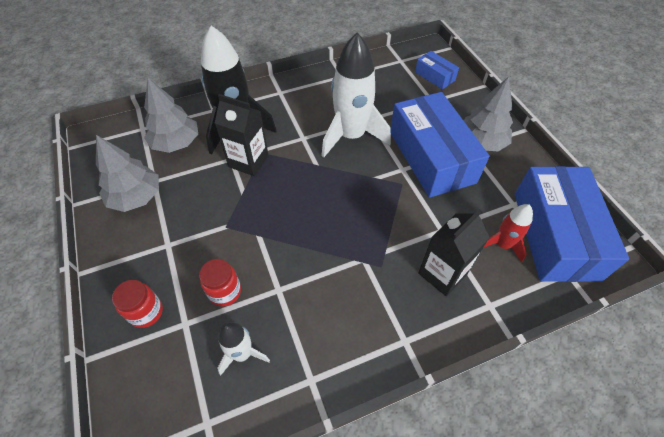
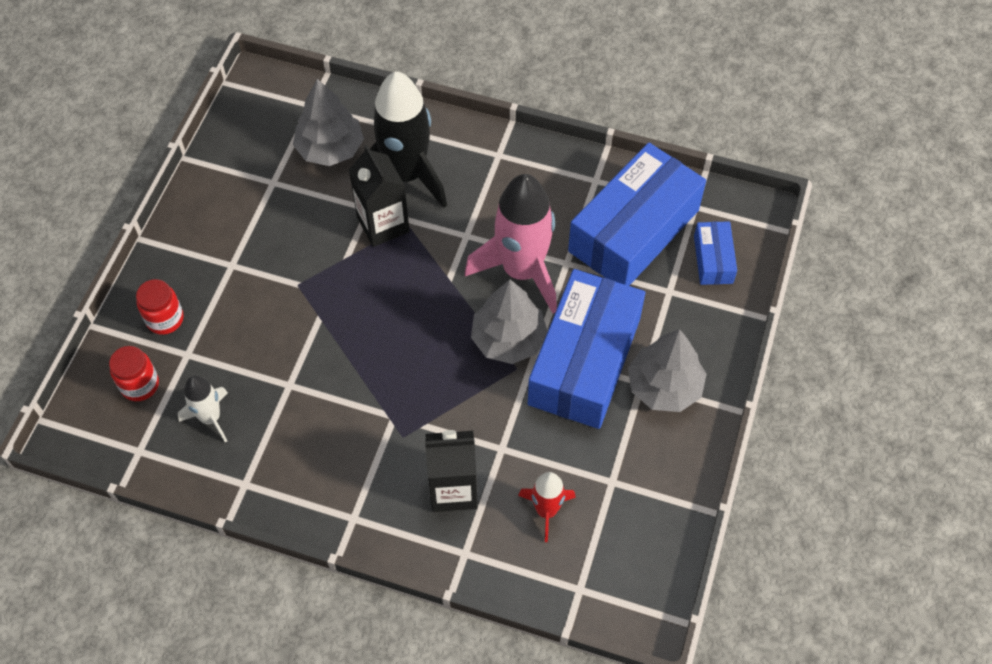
camera: 40 degrees right, 5 degrees up
grey tree [96,135,159,212] -> grey tree moved to [471,279,548,364]
red jar [199,259,241,306] -> red jar moved to [109,346,159,401]
white rocket [321,33,391,158] -> pink rocket [465,174,557,314]
blue box [515,166,629,282] -> blue box moved to [568,143,706,286]

